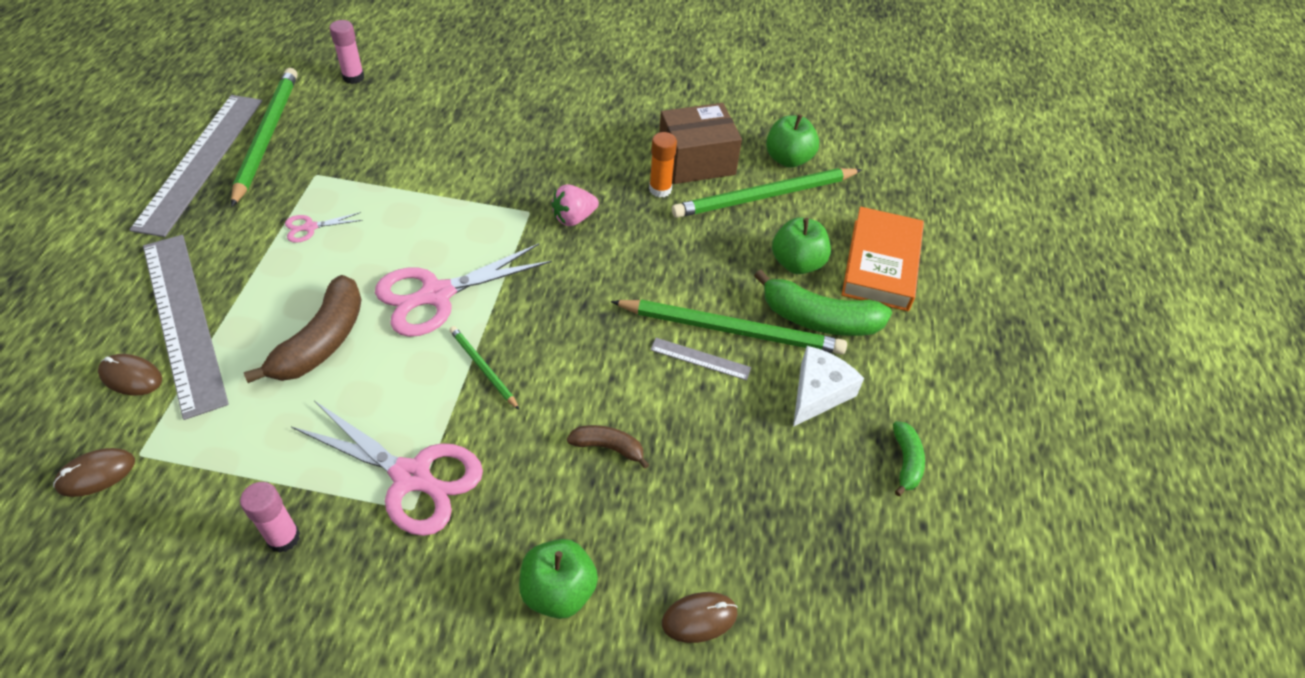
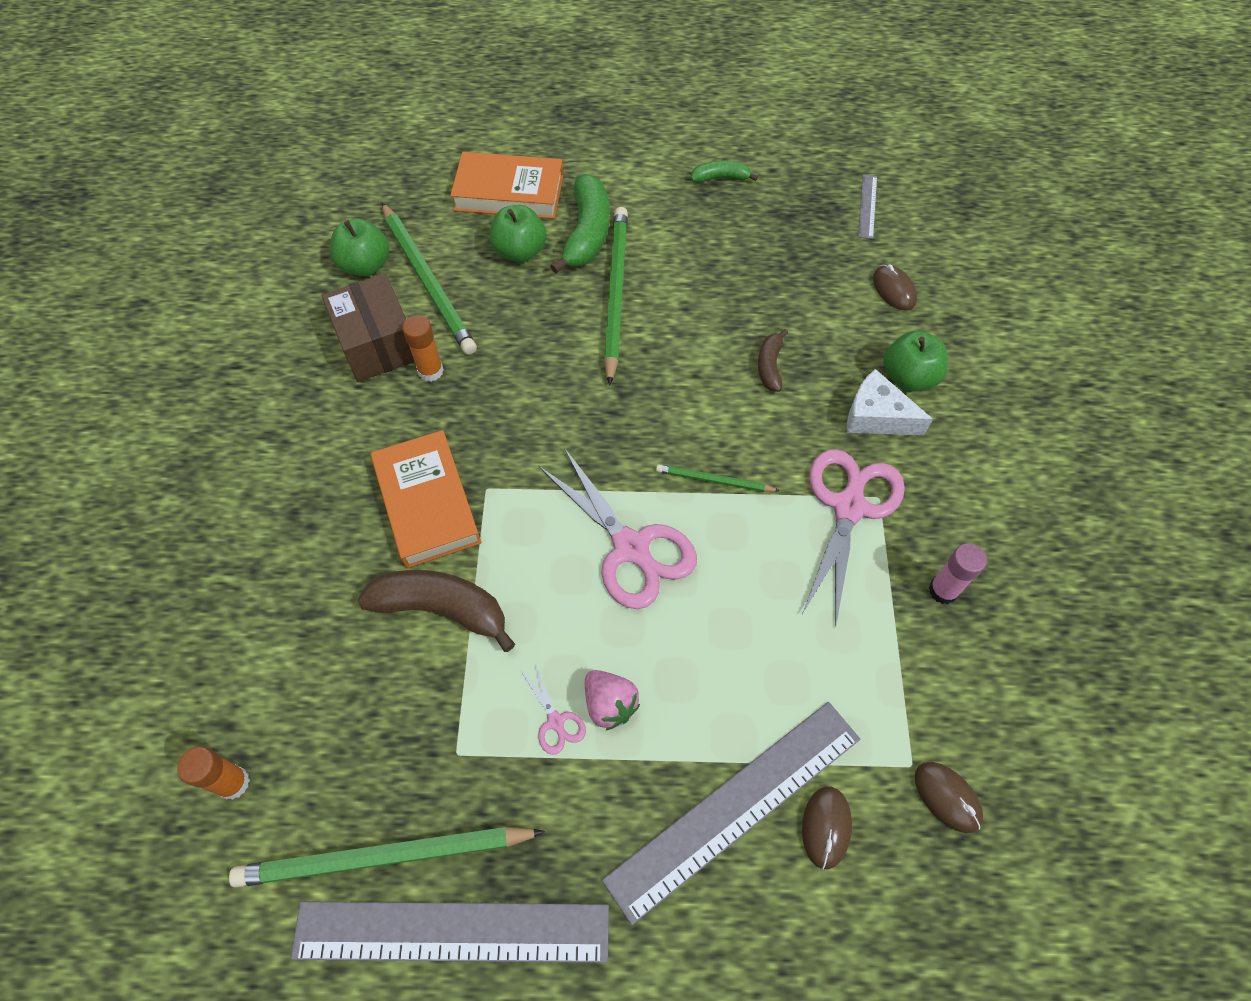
camera: 95 degrees left, 10 degrees up
brown banana [244,275,362,383] -> brown banana moved to [358,570,515,652]
pink glue stick [329,20,364,84] -> orange glue stick [177,747,250,800]
green pencil [449,326,519,410] -> green pencil turned 60 degrees clockwise [656,464,780,492]
pink strawberry [551,184,599,226] -> pink strawberry moved to [585,670,640,730]
grey ruler [650,338,751,380] -> grey ruler moved to [858,175,877,239]
white cheese [793,346,864,427] -> white cheese moved to [847,369,933,436]
none -> orange book [371,430,481,568]

